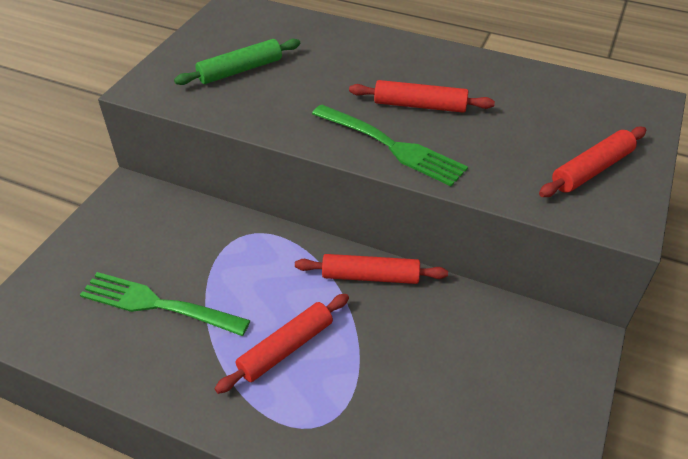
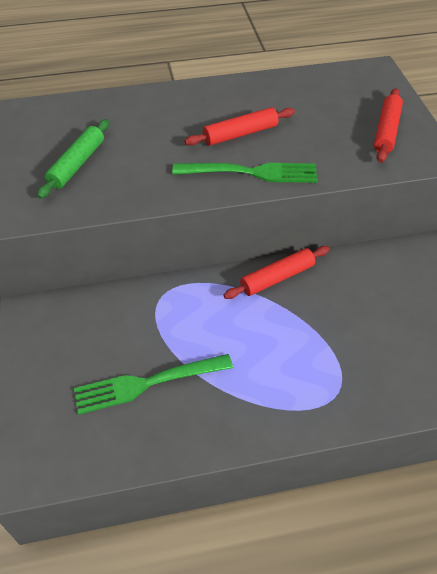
camera: 35 degrees left, 5 degrees up
red rolling pin [215,294,349,394] -> none

